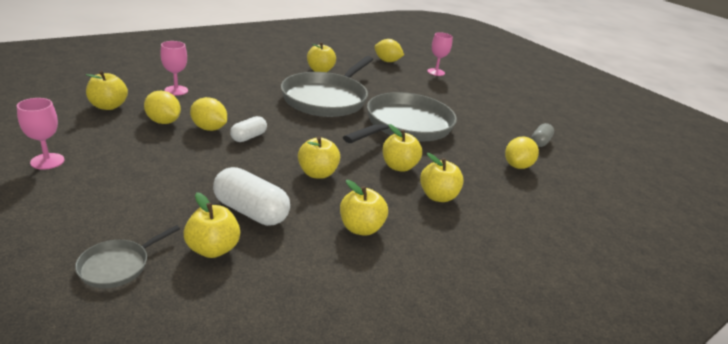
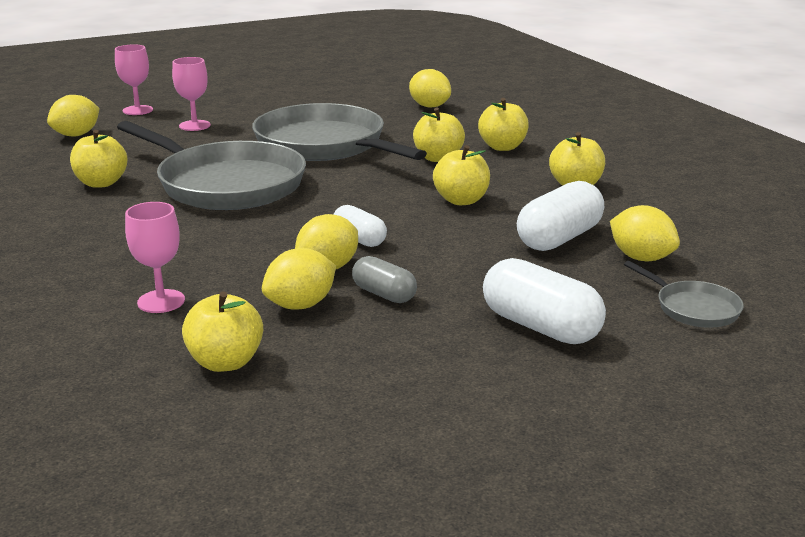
camera: 75 degrees left, 5 degrees down
pink goblet [17,98,64,170] -> pink goblet moved to [172,57,211,131]
yellow apple [183,192,240,258] -> yellow lemon [610,205,680,261]
grey capsule [531,123,554,147] -> grey capsule moved to [352,256,417,303]
none -> white capsule [483,258,606,344]

